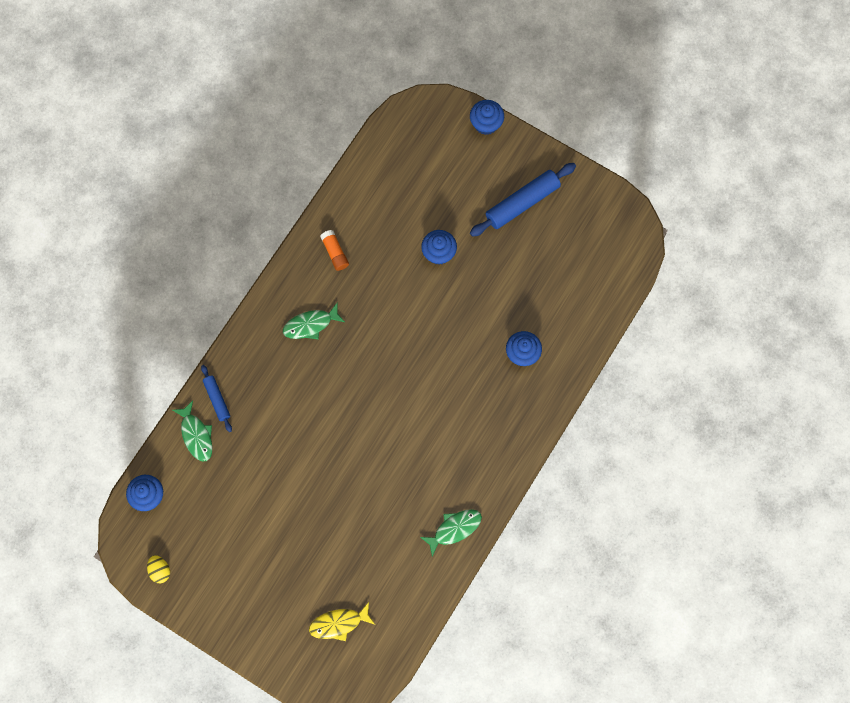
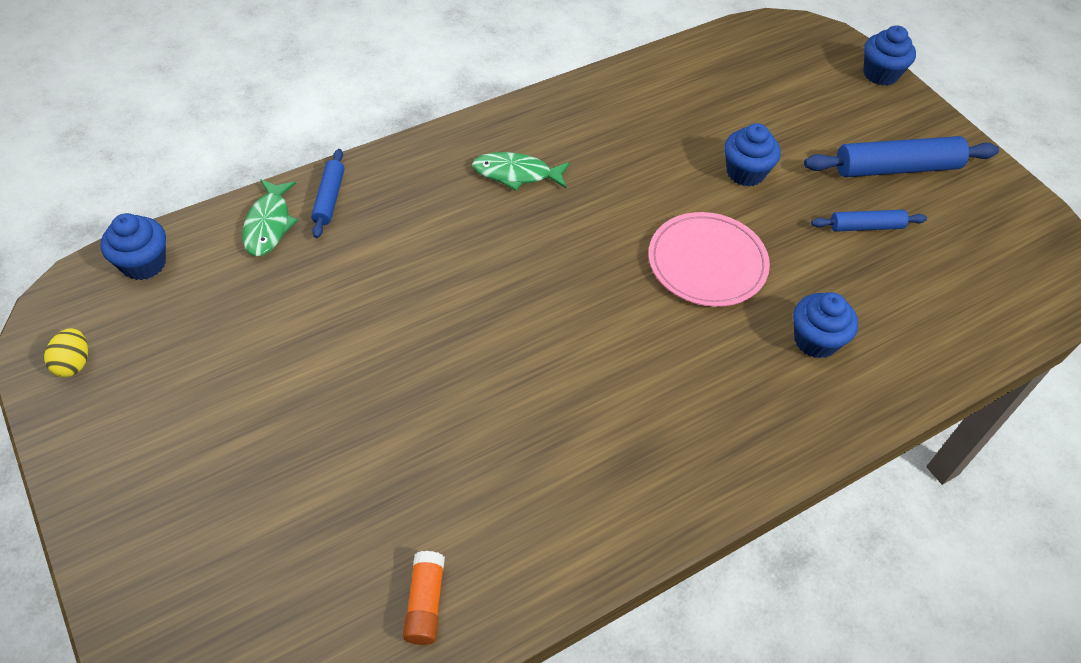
camera: 25 degrees right, 20 degrees down
yellow fish [309,602,375,641] -> none
orange glue stick [320,230,349,271] -> orange glue stick moved to [403,551,445,645]
green fish [420,509,482,556] -> none
none -> pink plate [648,212,770,307]
none -> blue rolling pin [811,210,927,232]

